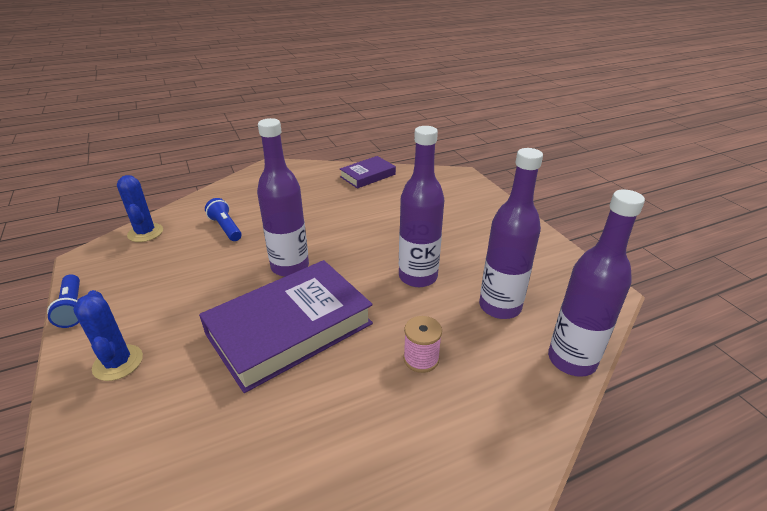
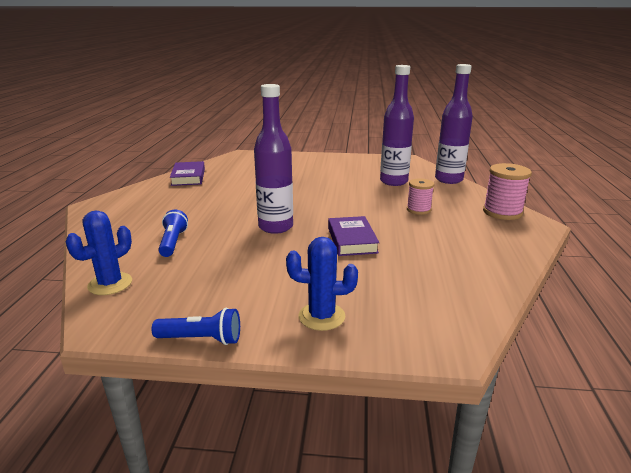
camera: 60 degrees left, 10 degrees down
blue cactus [117,175,163,242] -> blue cactus turned 60 degrees counterclockwise [66,210,132,295]
purple book [199,260,373,393] -> purple book [328,216,379,256], size x0.52
blue flashlight [205,198,242,241] -> blue flashlight turned 90 degrees clockwise [158,209,188,257]
purple bottle [399,126,444,287] -> none
none -> pink spool [483,163,532,220]

